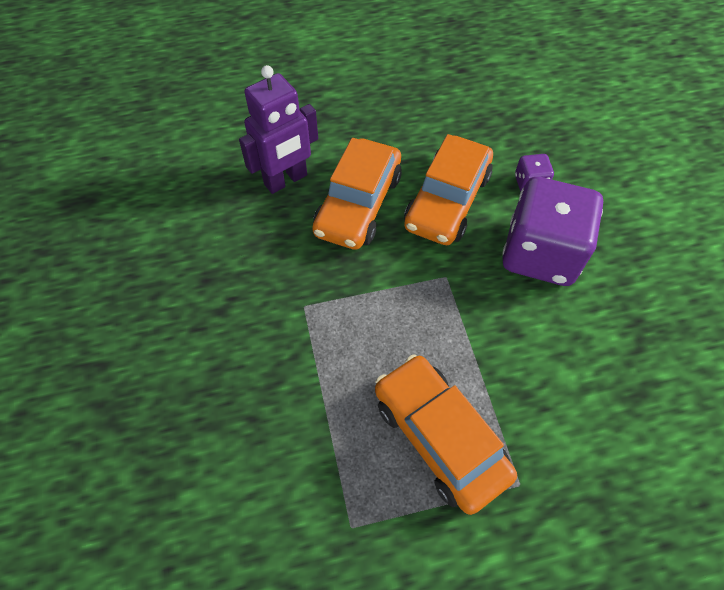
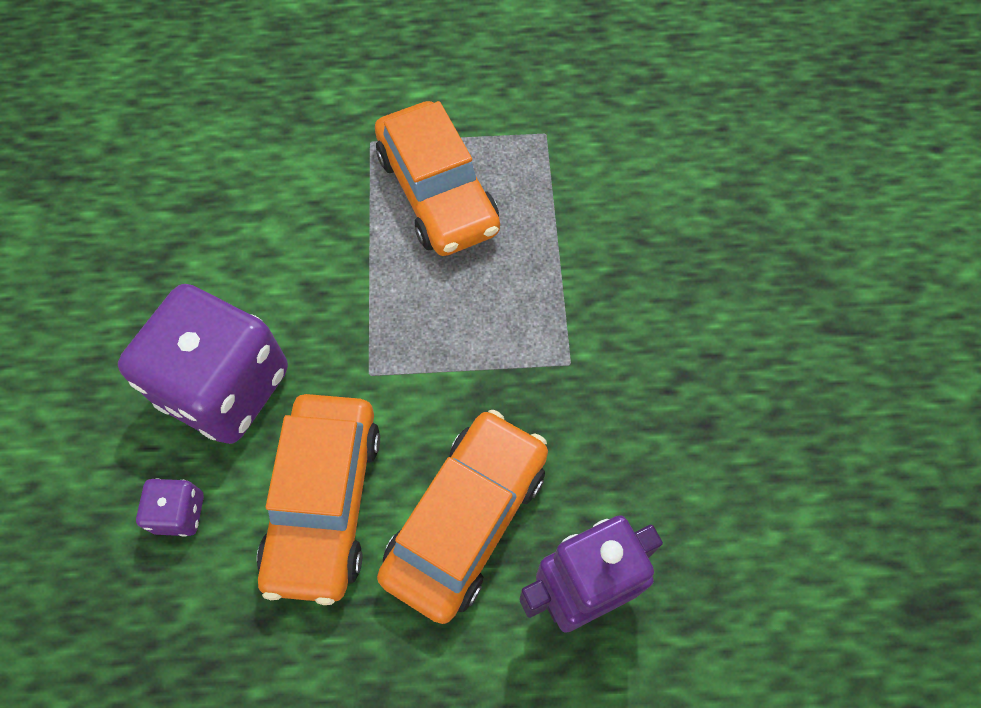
camera: 170 degrees left, 5 degrees up
orange car [404,134,493,245] -> orange car turned 150 degrees clockwise [257,394,380,605]

